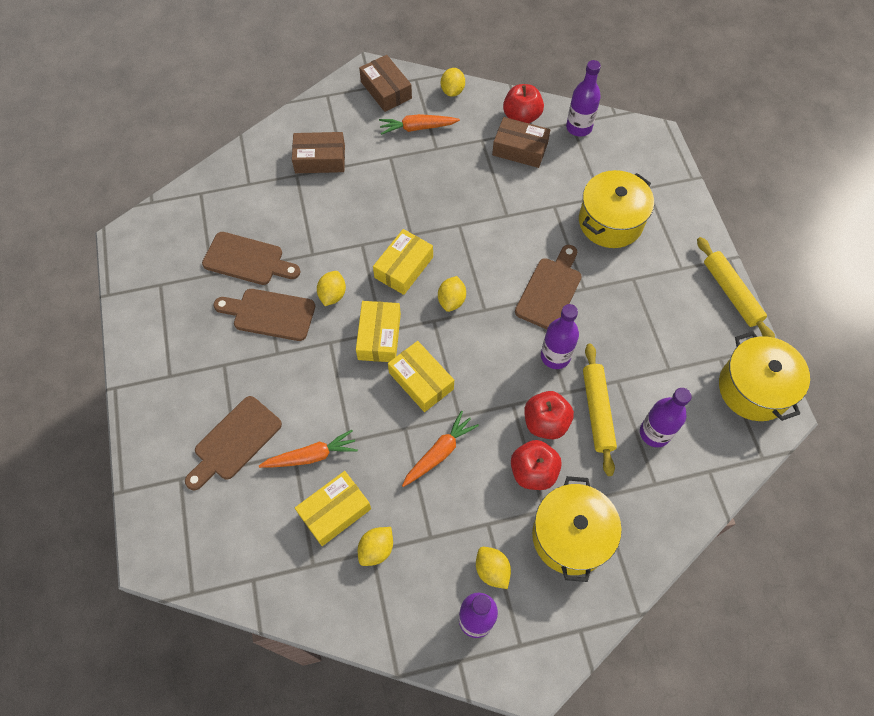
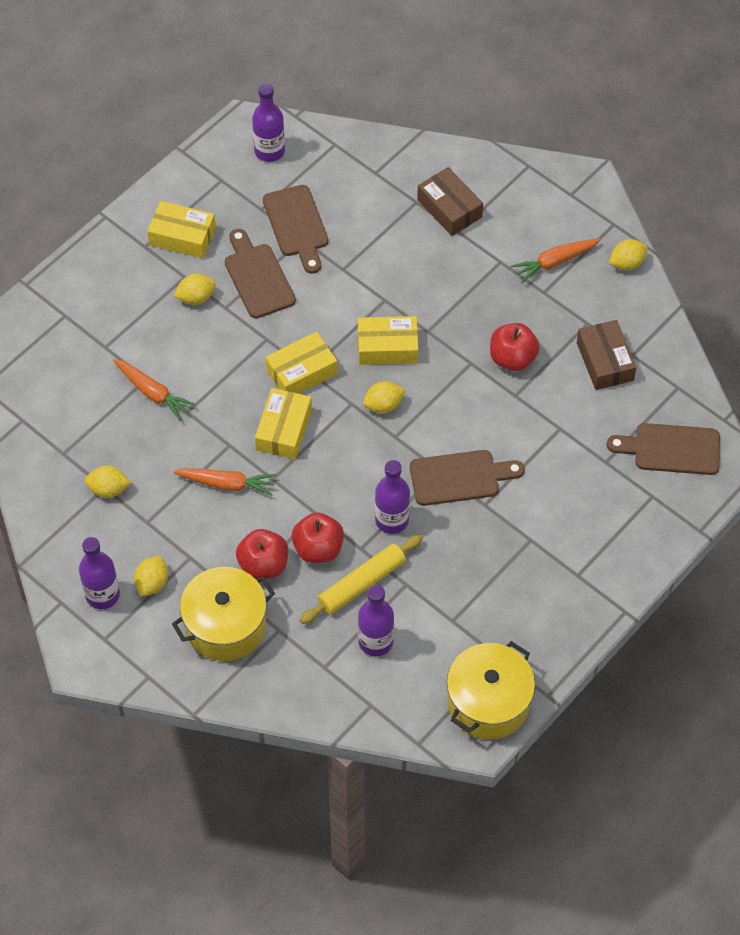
camera: 55 degrees right, 5 degrees down
brown cutting board [185,396,282,490] -> brown cutting board moved to [607,423,720,475]
yellow box [295,471,371,546] -> yellow box moved to [147,201,216,258]
yellow lemon [317,271,346,306] -> yellow lemon moved to [174,274,216,305]
brown box [359,55,412,112] -> none
orange carrot [379,114,460,135] -> orange carrot turned 75 degrees counterclockwise [511,238,601,283]
red apple [503,84,544,123] -> red apple moved to [490,323,540,371]
purple bottle [566,60,601,137] -> purple bottle moved to [252,83,285,162]
yellow pot [579,170,654,248] -> none
yellow rolling pin [697,237,775,338] -> none

